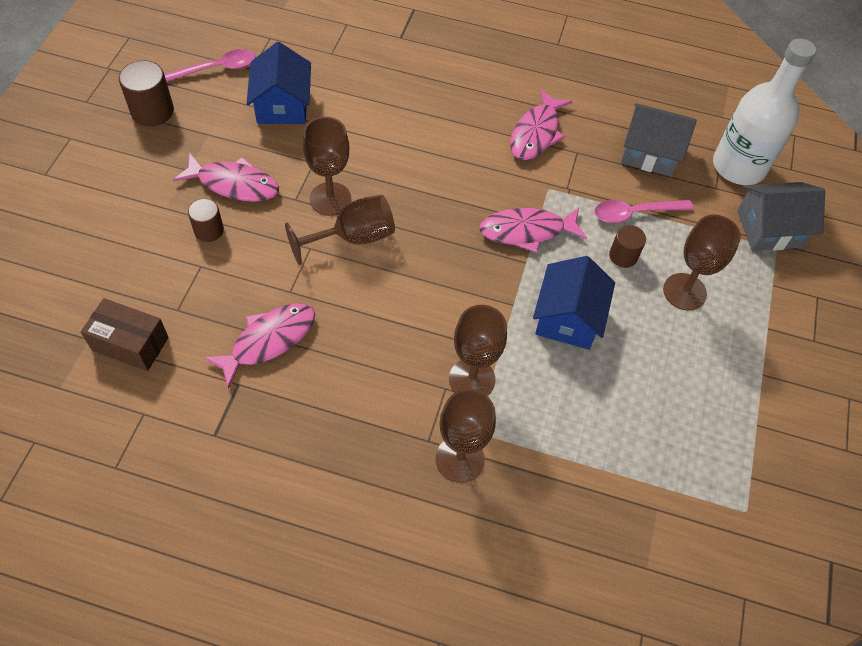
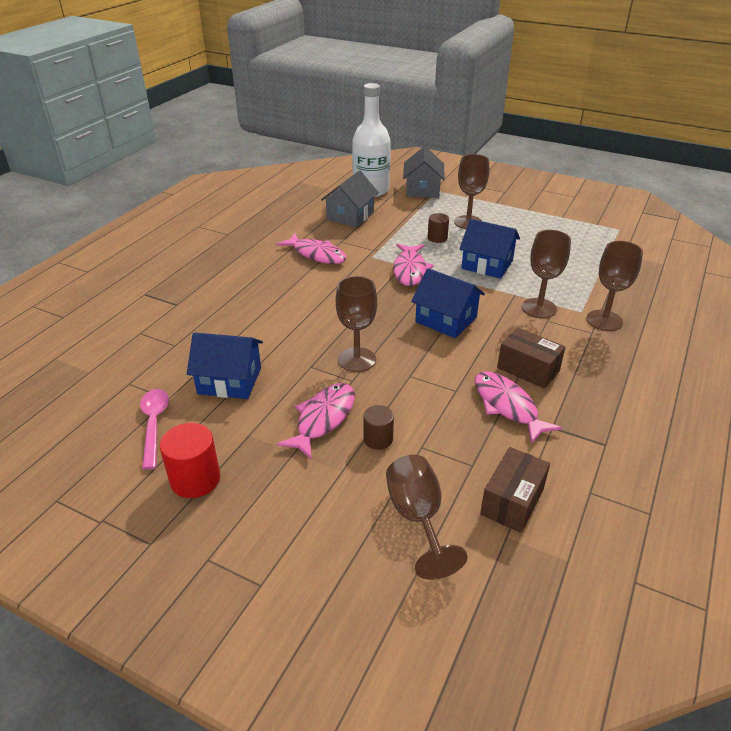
camera: 75 degrees left, 20 degrees down
brown cylinder [119,60,174,126] -> red cylinder [160,423,220,498]
brown goblet [285,195,395,265] -> brown goblet moved to [386,455,468,580]
pink spoon [595,200,694,223] -> none
none -> blue house [411,268,485,338]
none -> brown box [497,327,565,389]

